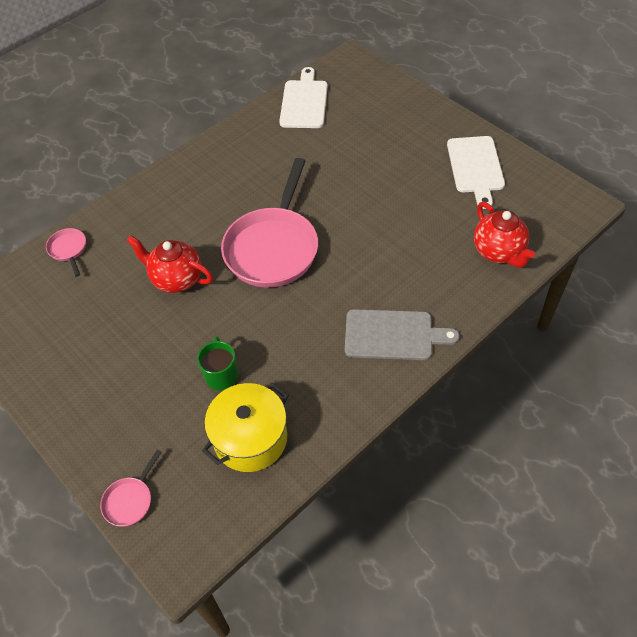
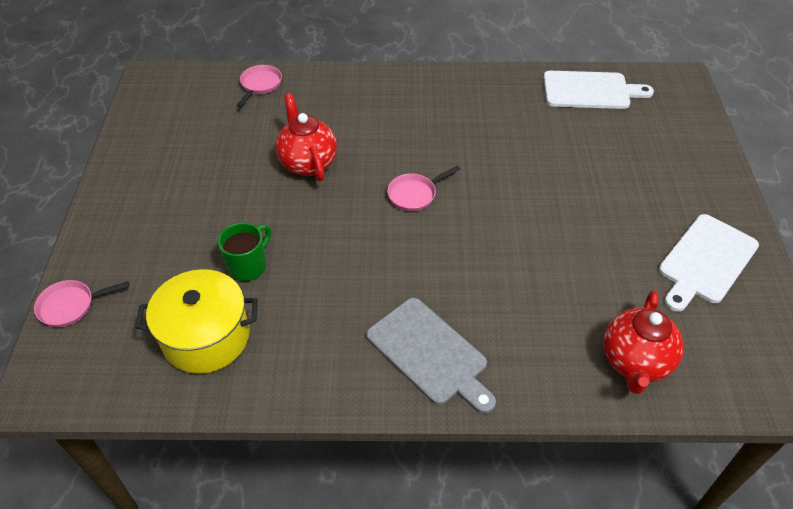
camera: 40 degrees right, 5 degrees down
pink pan [221,158,318,288] -> pink pan [387,166,460,211], size x0.42
white cutting board [279,67,328,128] -> white cutting board turned 45 degrees clockwise [543,71,654,109]

